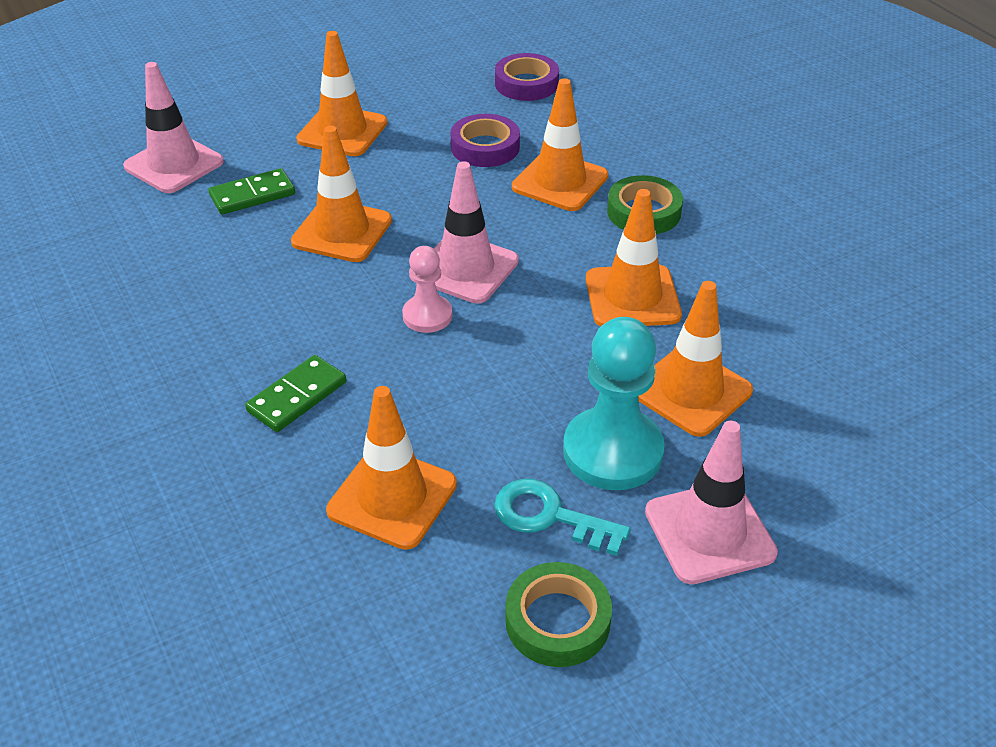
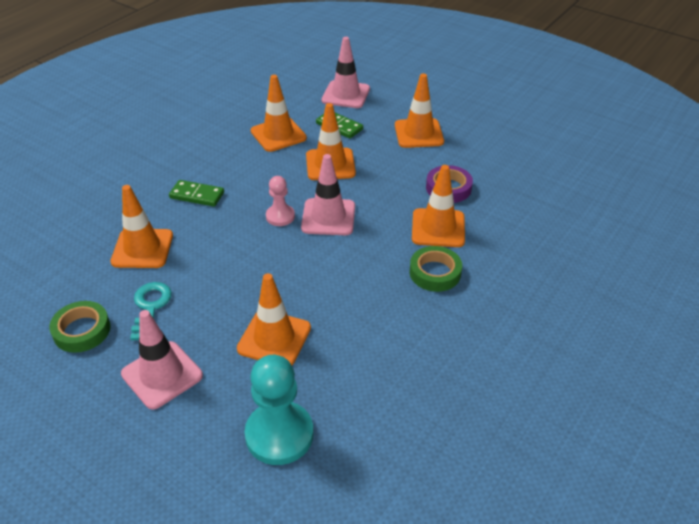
camera: 65 degrees right, 0 degrees up
purple tape [495,53,559,101] -> none
turquoise pawn [563,317,665,490] -> turquoise pawn moved to [244,355,314,465]
orange traffic cone [586,189,682,327] -> orange traffic cone moved to [251,75,307,152]

